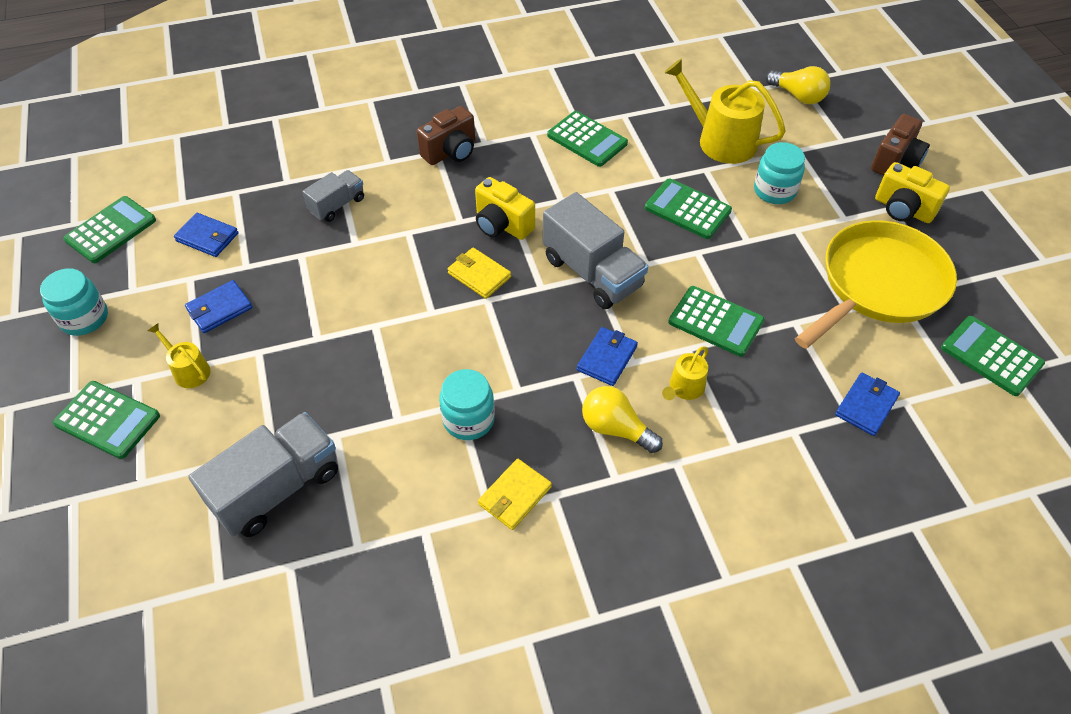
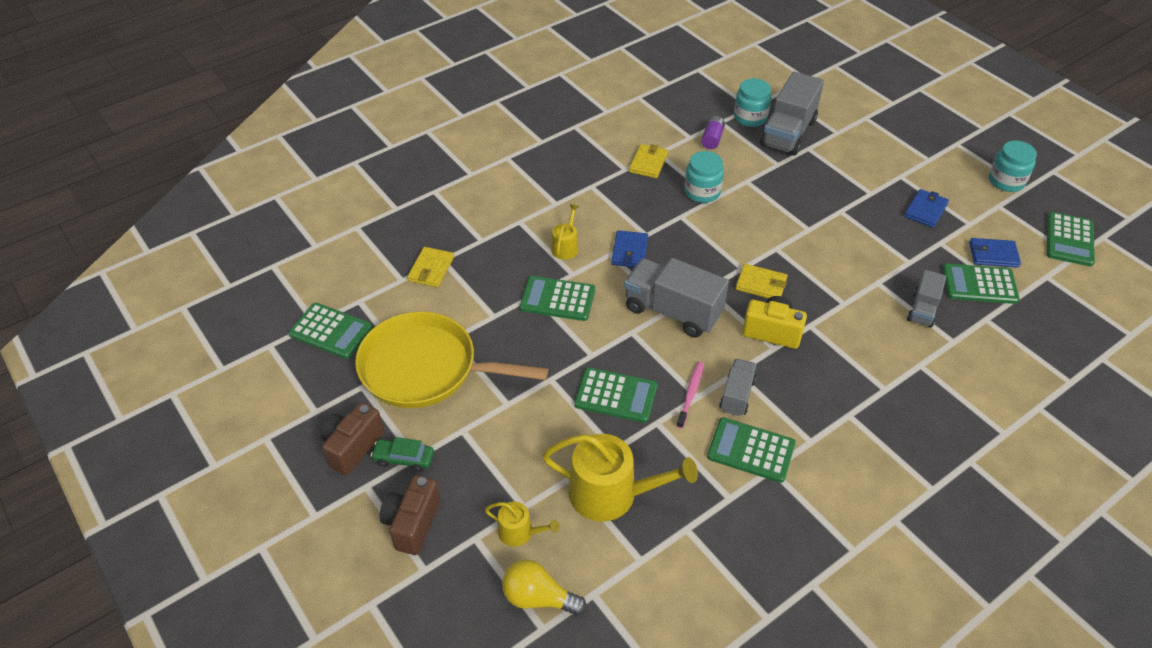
camera: 160 degrees right, 5 degrees down
green calculator [53,381,160,459] -> green calculator moved to [942,264,1020,304]
yellow watering can [148,323,211,388] -> yellow watering can moved to [485,502,559,547]
brown camera [417,106,475,165] -> brown camera moved to [320,402,384,476]
yellow light bulb [582,386,663,453] -> none
turquoise jar [754,142,805,204] -> turquoise jar moved to [734,78,771,127]
yellow pan [795,220,957,349] -> yellow pan turned 75 degrees clockwise [355,311,548,408]
blue wallet [835,373,900,436] -> yellow wallet [407,247,454,287]
yellow camera [875,162,950,223] -> green car [371,437,434,472]
none -> pink toothbrush [677,362,704,429]
none -> purple battery [701,116,725,149]
none -> grey truck [719,359,757,416]

